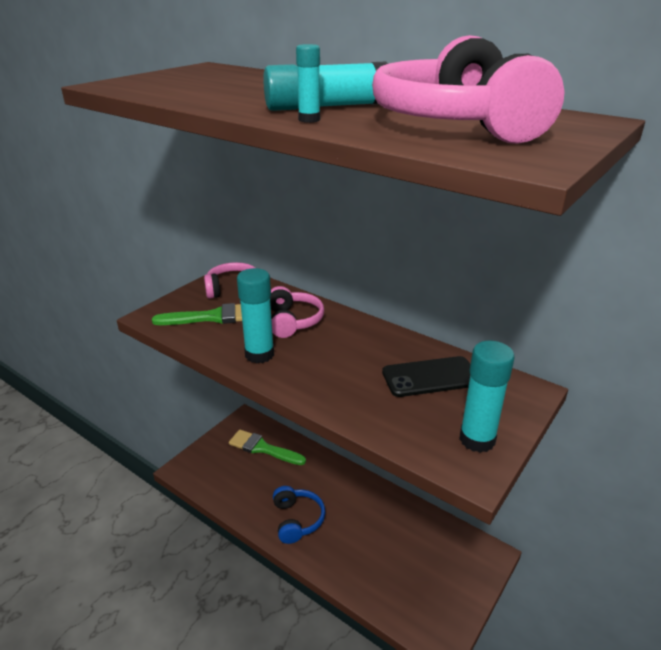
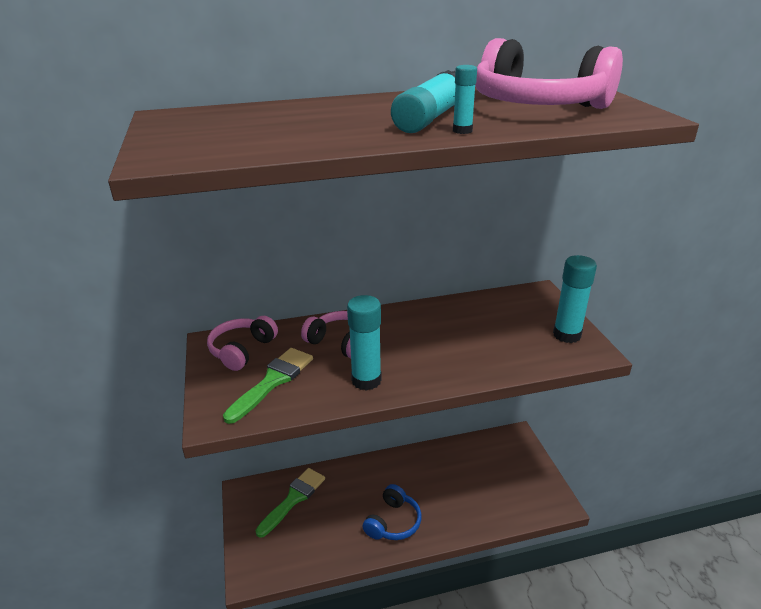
camera: 50 degrees left, 0 degrees up
green brush [229,429,306,465] -> green brush turned 150 degrees clockwise [256,468,325,538]
blue headphones [273,486,325,544] -> blue headphones turned 90 degrees clockwise [362,484,422,540]
black phone [382,356,470,397] -> none

